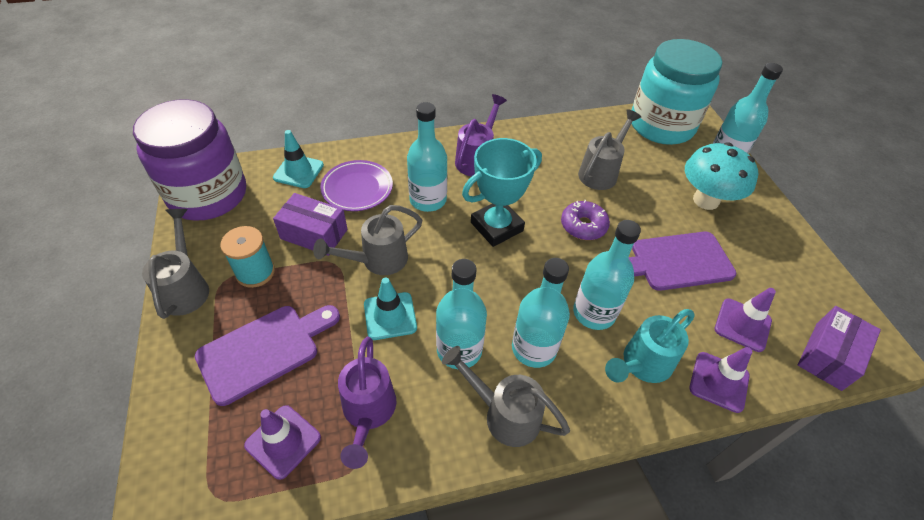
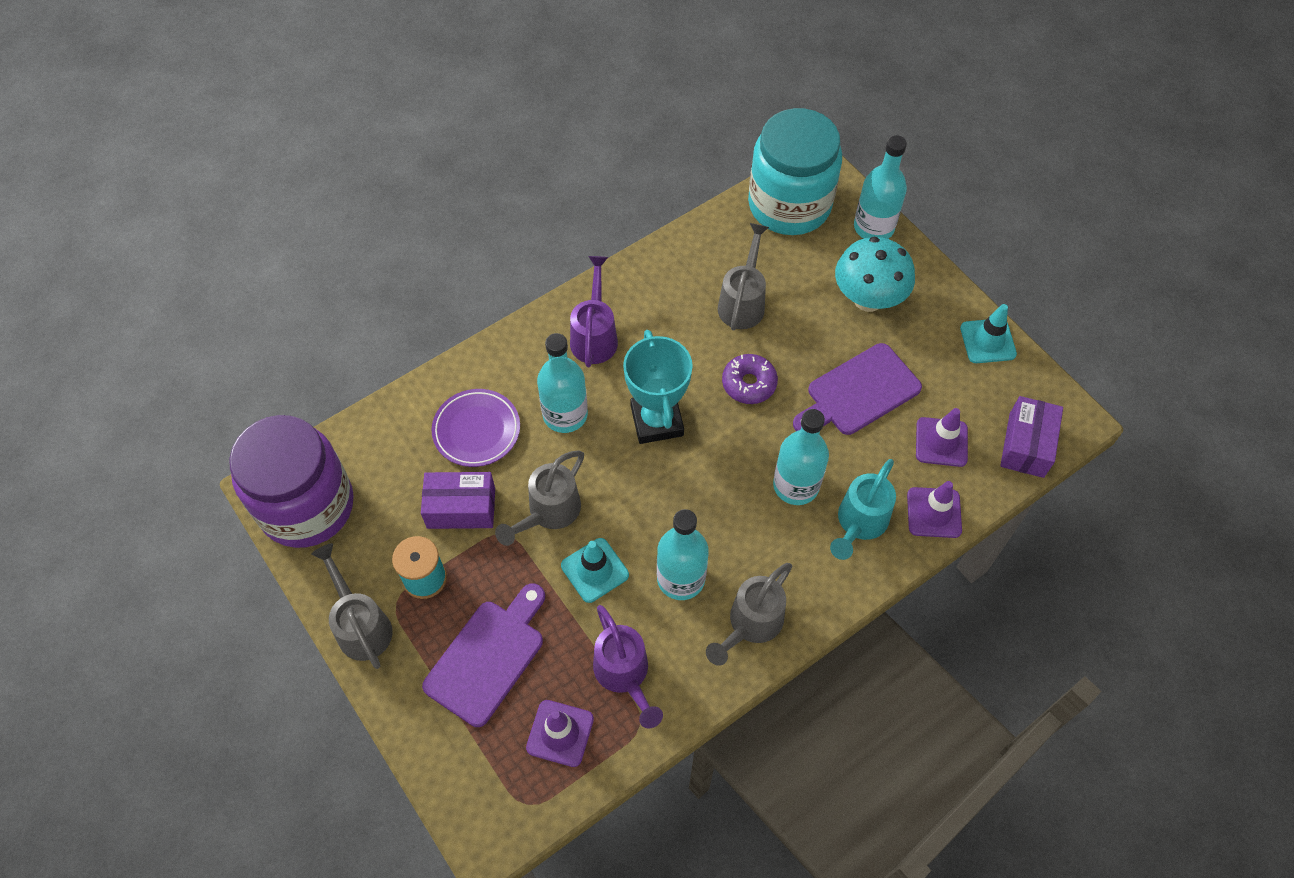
camera: 20 degrees left, 10 degrees up
turquoise traffic cone [273,130,324,188] -> turquoise traffic cone moved to [960,304,1017,363]
grey watering can [442,346,570,447] -> grey watering can turned 60 degrees counterclockwise [706,563,792,666]
turquoise trophy [462,138,542,247] -> turquoise trophy turned 45 degrees counterclockwise [623,330,693,444]
turquoise bottle [512,258,570,368] -> none

